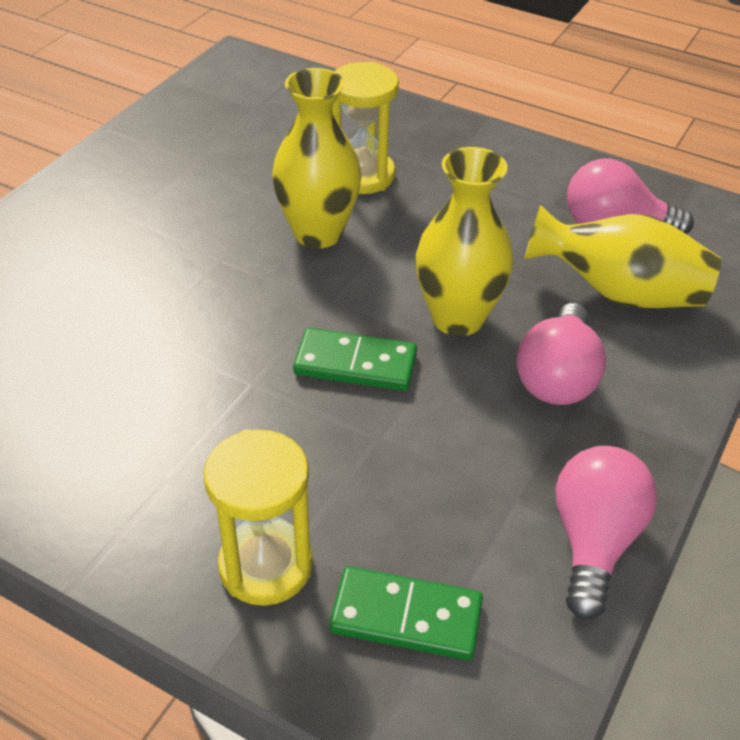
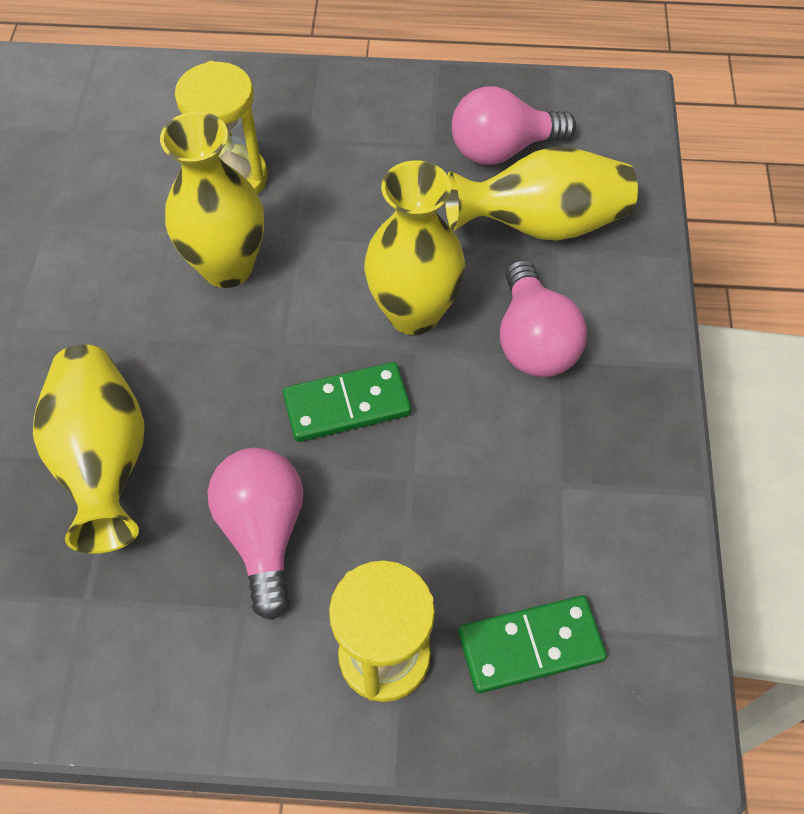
camera: 25 degrees left, 15 degrees up
pink light bulb [556,446,657,620] -> pink light bulb moved to [208,448,303,620]
none -> yellow vase [33,345,145,554]

